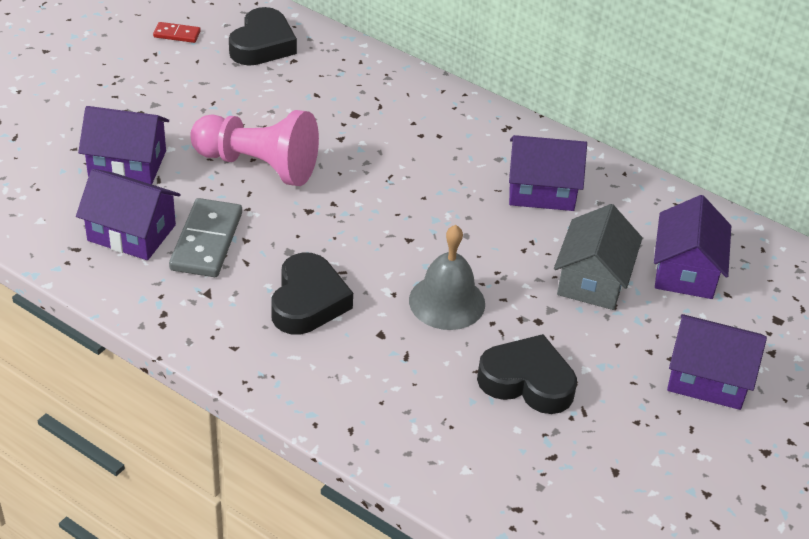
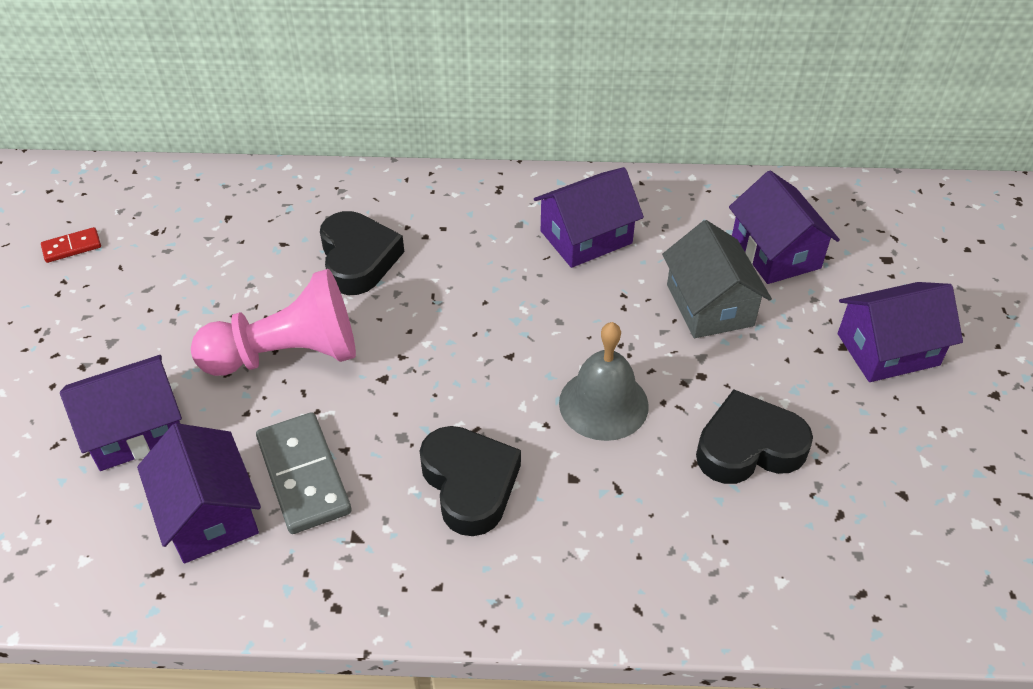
camera: 30 degrees left, 5 degrees up
purple house [76,169,180,260] -> purple house turned 75 degrees clockwise [137,423,261,564]
black heart [229,7,297,66] -> black heart moved to [320,211,404,295]

